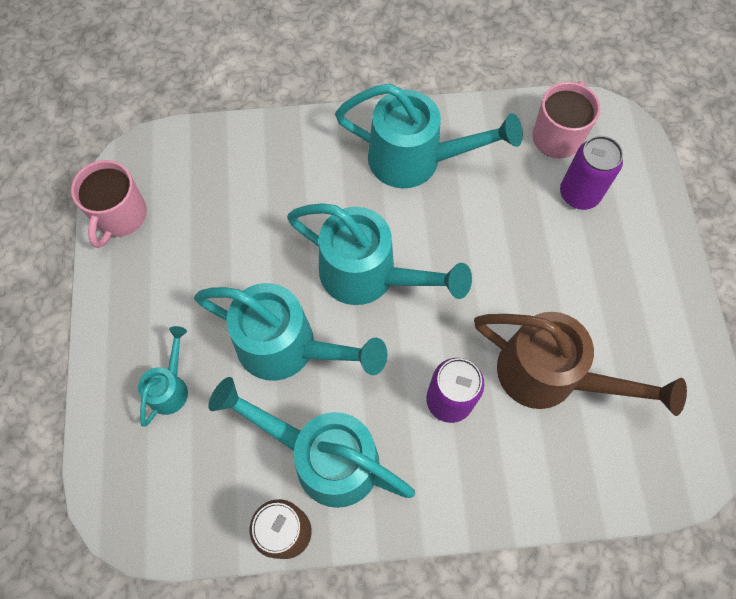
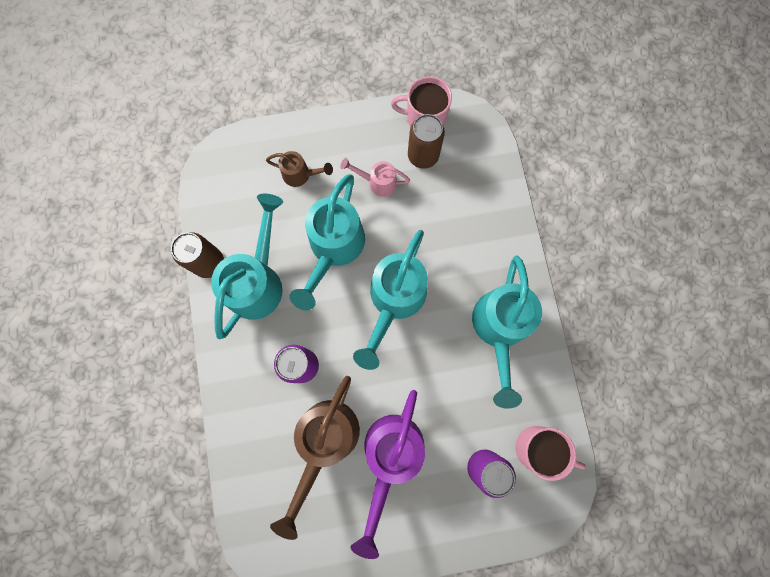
camera: 85 degrees right, 10 degrees up
turquoise watering can [138,326,188,427] -> brown watering can [266,151,333,187]
none -> pink watering can [340,158,410,197]
none -> purple watering can [351,390,425,559]
none -> brown can [408,114,445,169]

